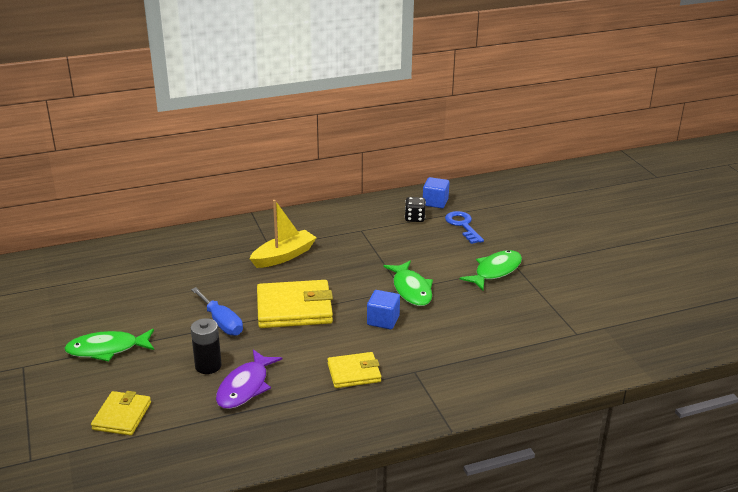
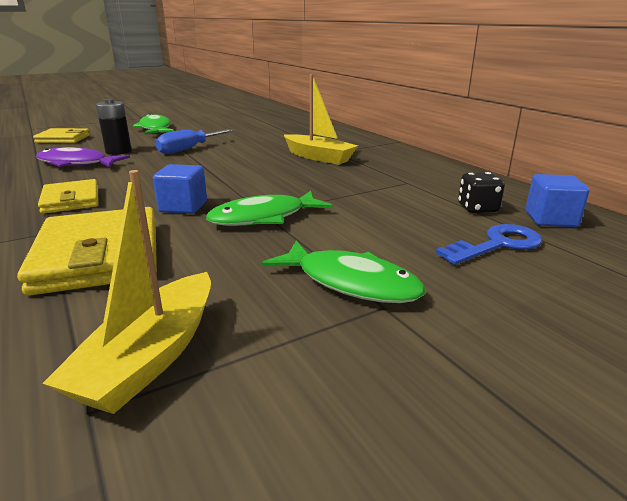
camera: 80 degrees right, 5 degrees down
yellow wallet [257,280,333,328] -> yellow wallet moved to [17,207,157,296]
none -> yellow boat [42,170,211,414]

